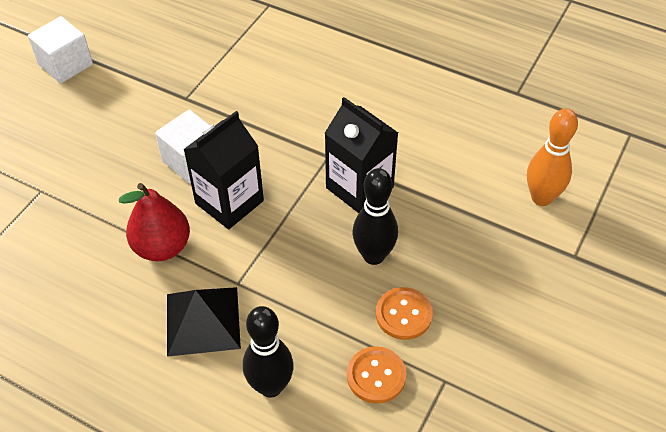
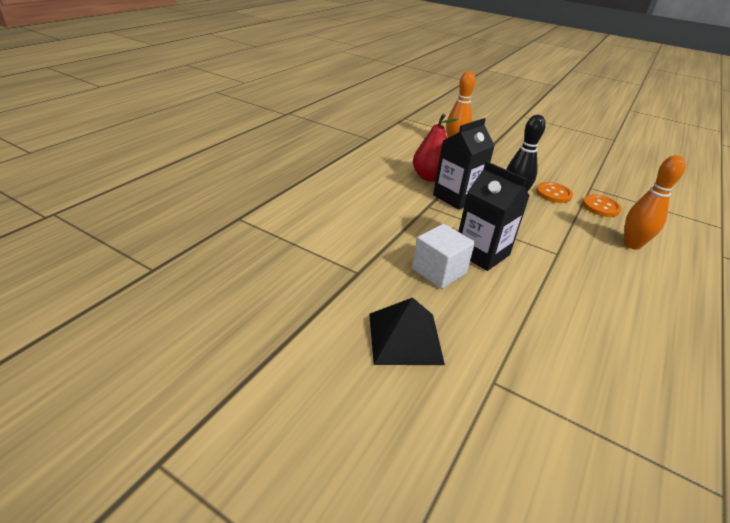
camera: 90 degrees left, 15 degrees down
white cube [28,16,93,84] -> none
red pear [119,183,190,261] -> red pear moved to [413,114,459,182]
black pyramid [167,287,241,357] -> black pyramid moved to [369,297,445,365]
black bowling pin [243,306,294,398] -> orange bowling pin [624,155,686,250]

